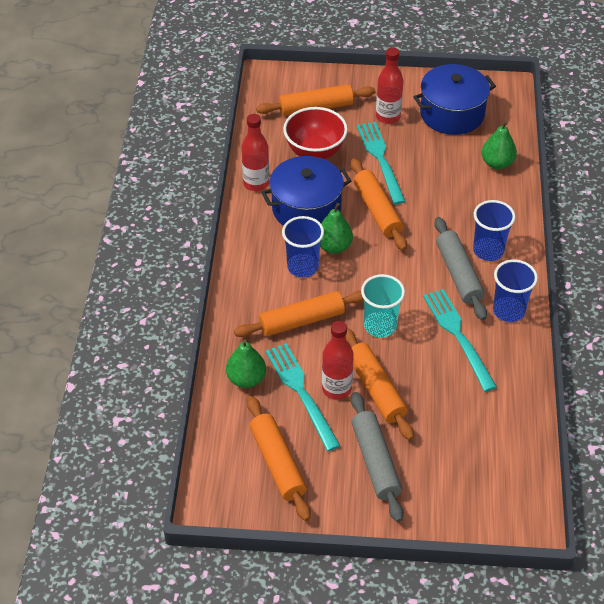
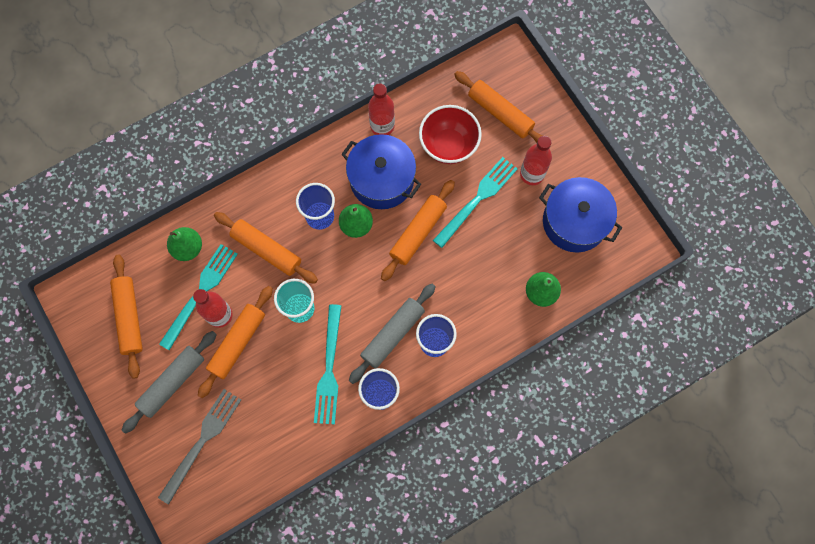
camera: 55 degrees right, 25 degrees up
orange rolling pin [247,396,311,521] -> orange rolling pin turned 45 degrees counterclockwise [110,255,143,379]
turquoise fork [423,289,497,392] -> turquoise fork turned 150 degrees clockwise [314,304,341,425]
none -> grey fork [158,389,241,504]

